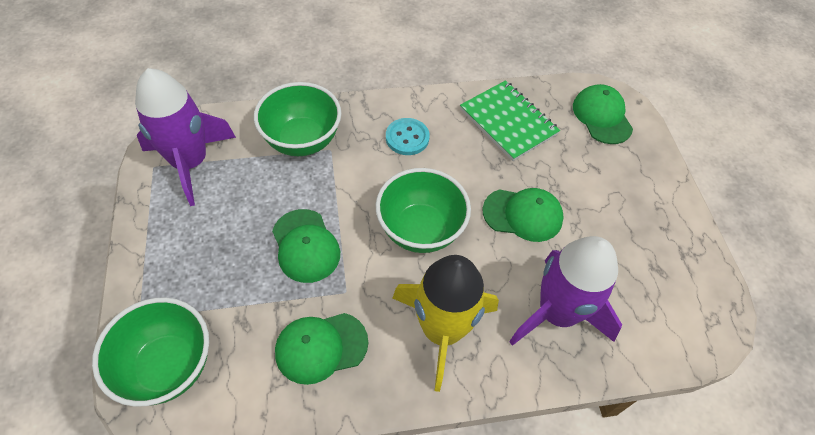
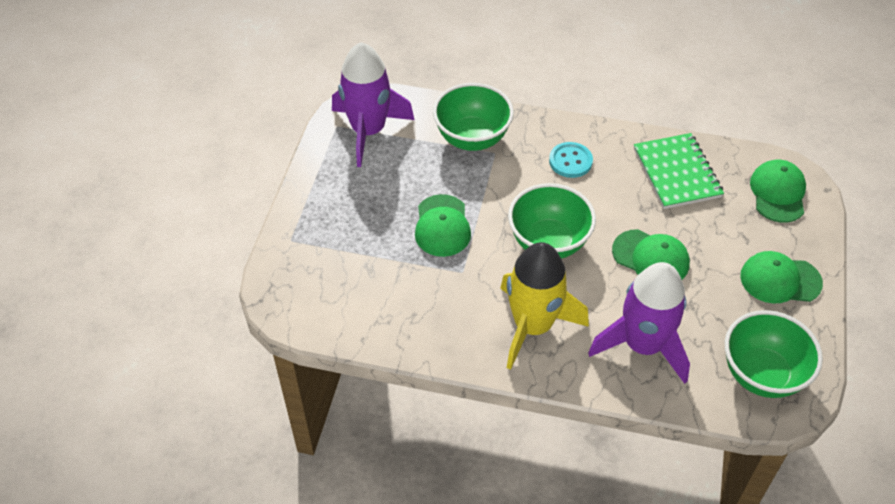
camera: 25 degrees right, 5 degrees down
green bowl [92,298,209,407] -> green bowl moved to [725,310,823,398]
green cap [275,313,368,385] -> green cap moved to [740,251,823,303]

